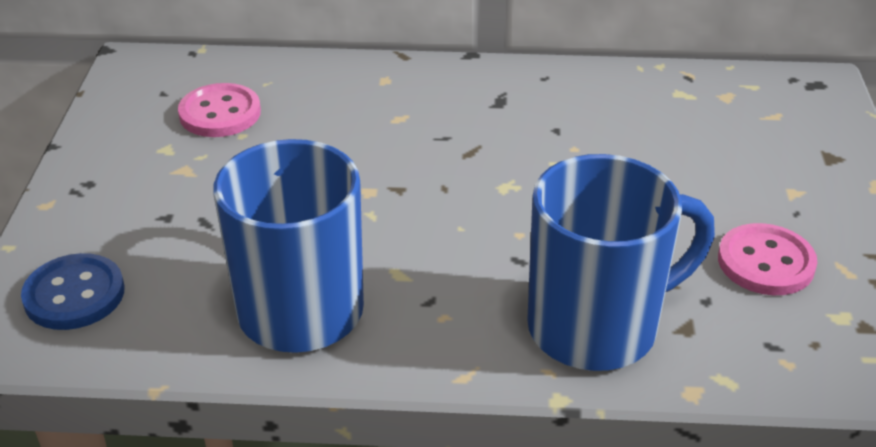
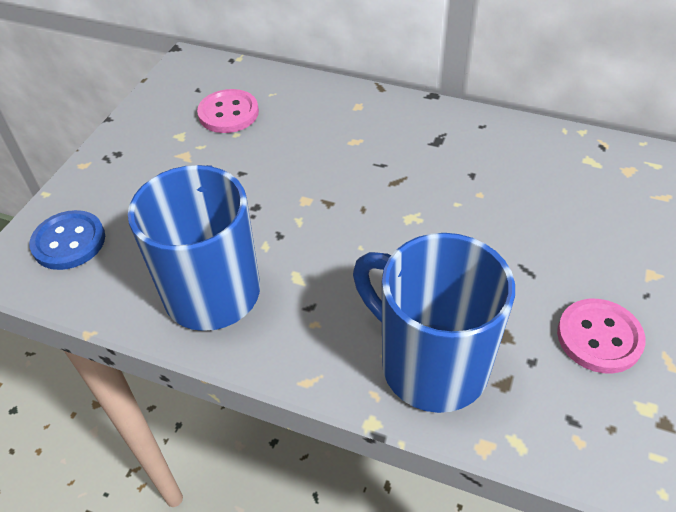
camera: 20 degrees right, 10 degrees up
blue mug [527,154,715,371] -> blue mug turned 135 degrees counterclockwise [353,233,515,413]

